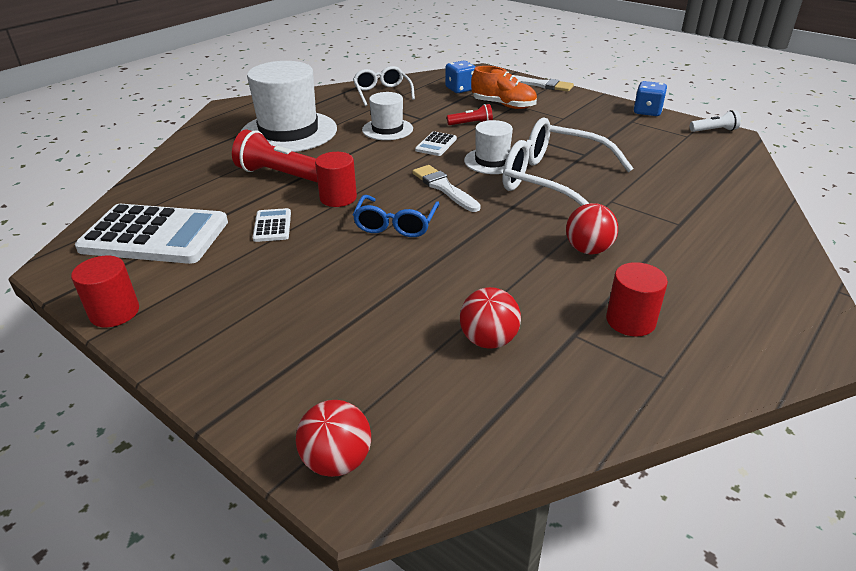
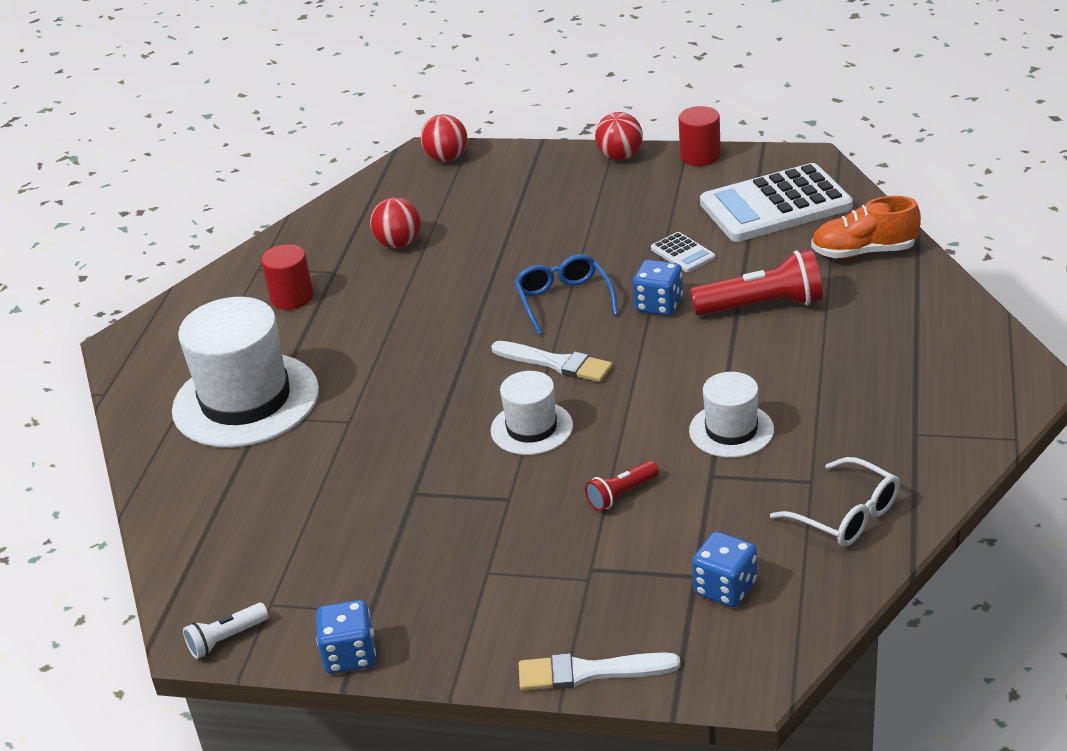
camera: 155 degrees right, 0 degrees up
white hat [241,61,337,152] -> white hat moved to [172,297,319,448]
red cylinder [315,152,357,207] -> blue dice [633,260,683,316]
white calculator [415,131,457,156] -> none
orange shoe [471,66,537,109] -> orange shoe moved to [811,196,921,258]
white glasses [503,118,634,206] -> none
red ball [566,203,618,255] -> red ball moved to [595,112,643,160]

